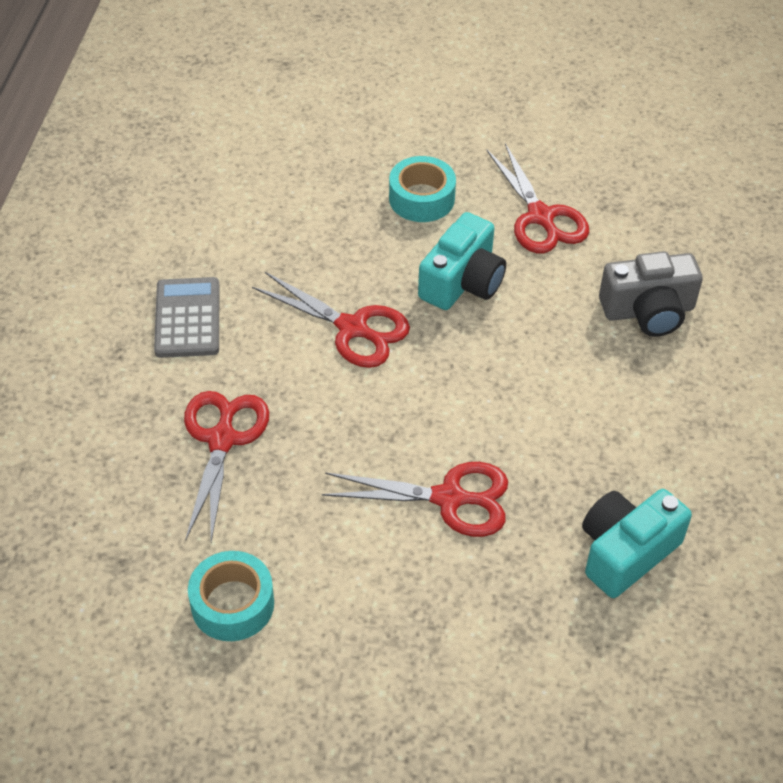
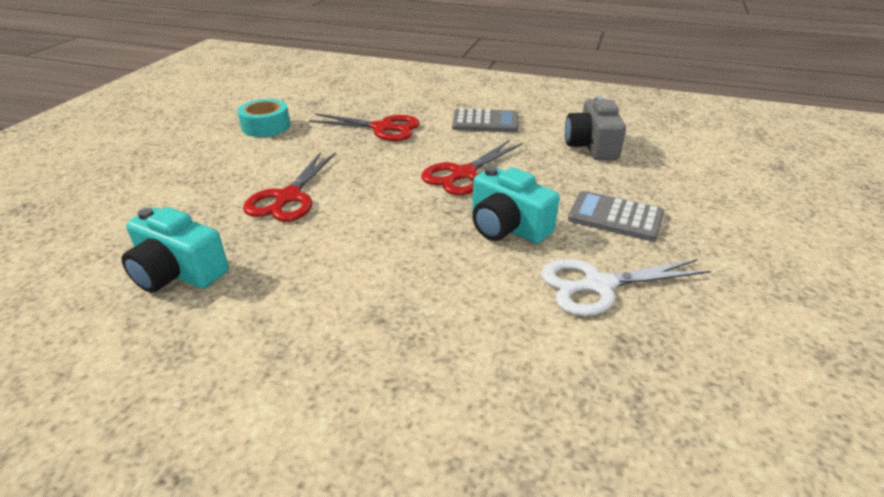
camera: 100 degrees right, 15 degrees down
turquoise tape [389,156,456,222] -> grey calculator [568,191,664,241]
red scissors [486,143,589,253] -> white scissors [541,259,711,316]
turquoise camera [582,489,692,598] -> turquoise camera turned 150 degrees clockwise [121,207,229,293]
grey camera [599,251,703,337] -> grey camera moved to [565,96,626,160]

